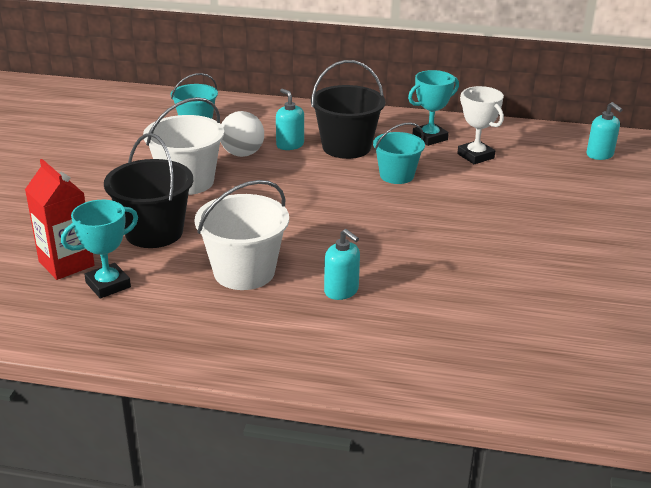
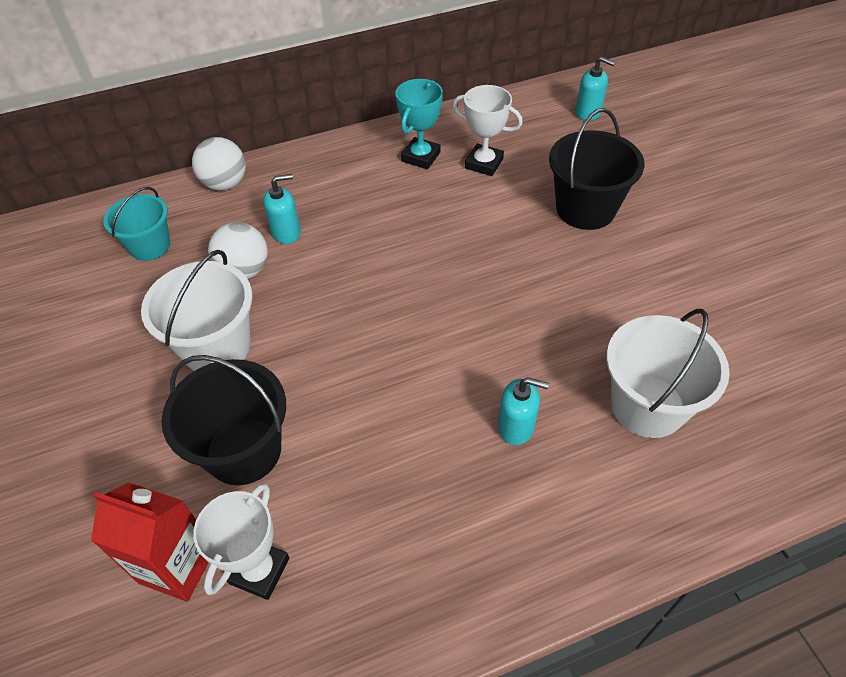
camera: 30 degrees left, 20 degrees up
turquoise trophy [61,200,138,298] -> white trophy [193,483,289,600]
white bucket [195,180,289,290] -> white bucket moved to [606,309,730,438]
turquoise soap dispenser [276,89,304,150] -> turquoise soap dispenser turned 135 degrees clockwise [263,174,301,244]
black bucket [311,60,386,159] -> black bucket moved to [549,108,645,230]
turquoise bucket [373,122,425,184] -> none
none -> white ball [192,137,246,191]

